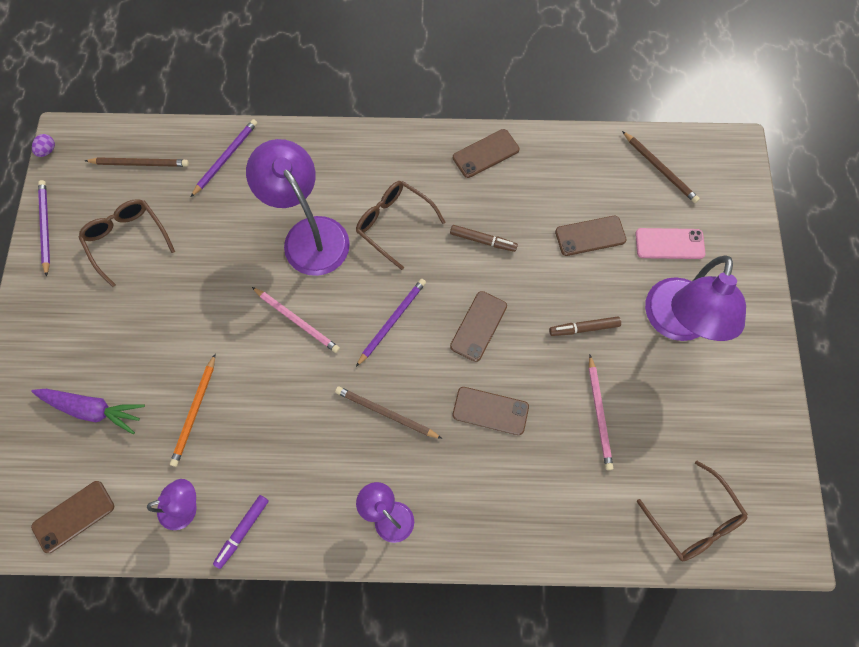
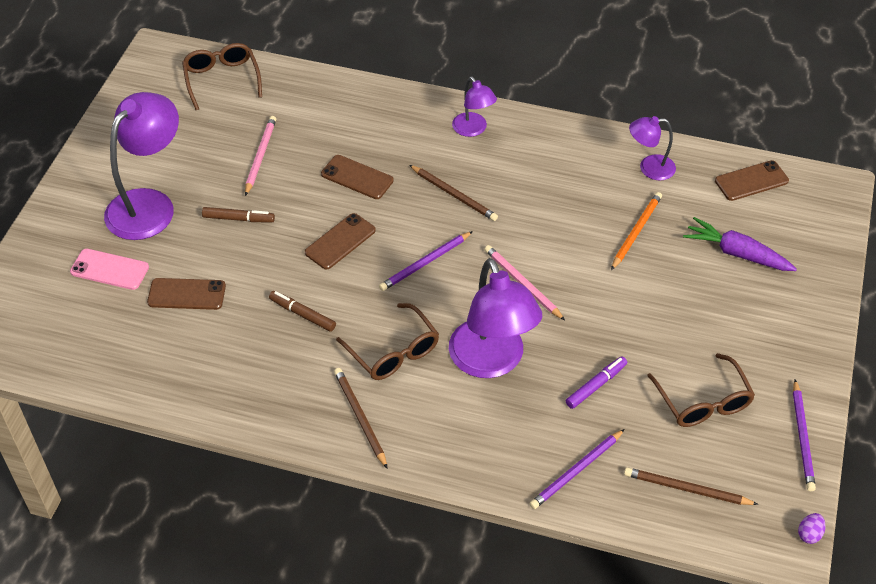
camera: 165 degrees left, 20 degrees down
purple marker [213,495,269,569] -> purple marker moved to [566,356,627,409]
brown phone [453,129,520,178] -> none
brown pencil [622,131,700,203] -> brown pencil moved to [334,368,388,469]

